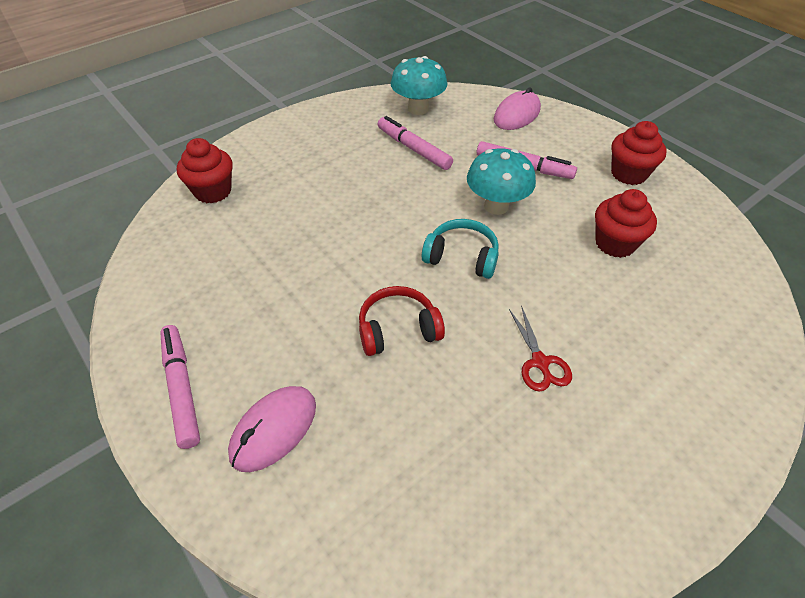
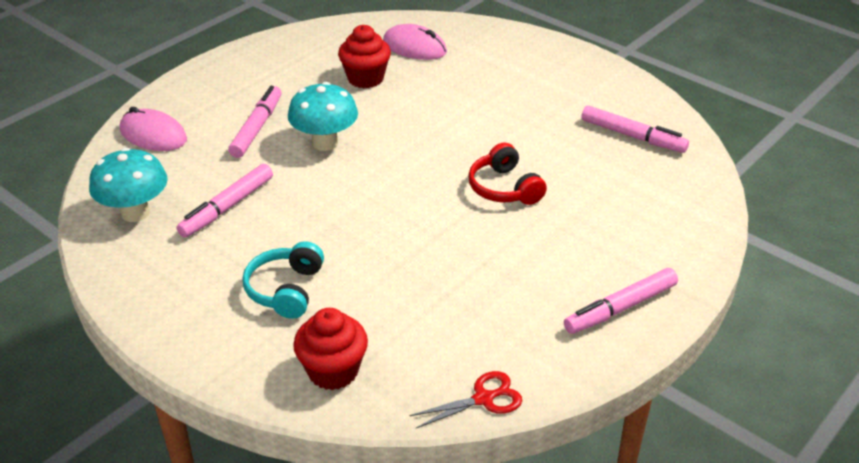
camera: 100 degrees left, 10 degrees down
pink mouse [228,386,316,472] -> pink mouse moved to [383,24,447,60]
turquoise headphones [422,219,499,279] -> turquoise headphones moved to [242,241,324,319]
red scissors [509,305,572,391] -> red scissors moved to [409,371,522,428]
red cupcake [611,121,667,185] -> none
none -> pink marker [582,105,689,153]

